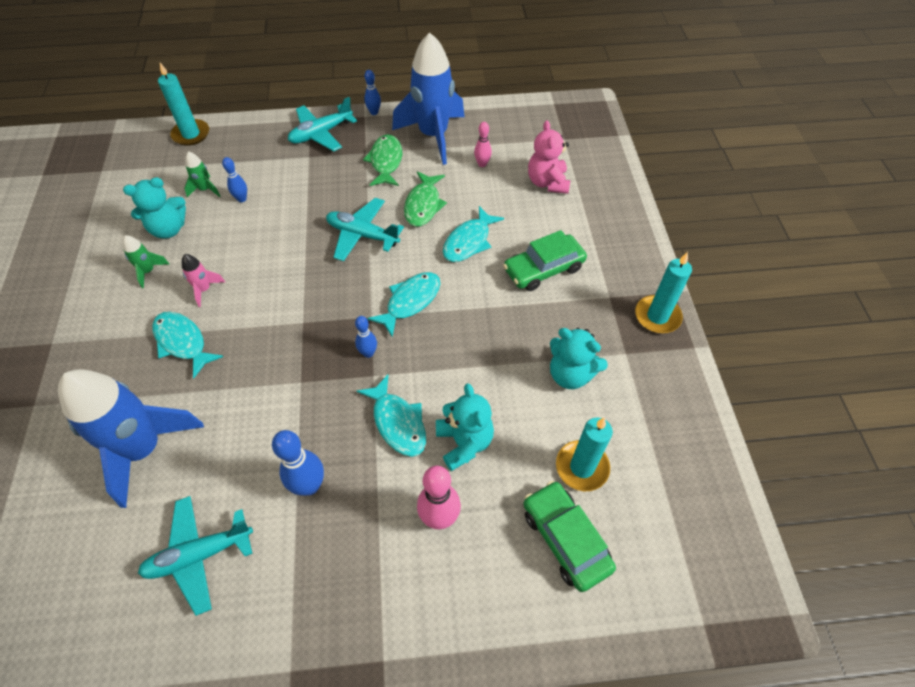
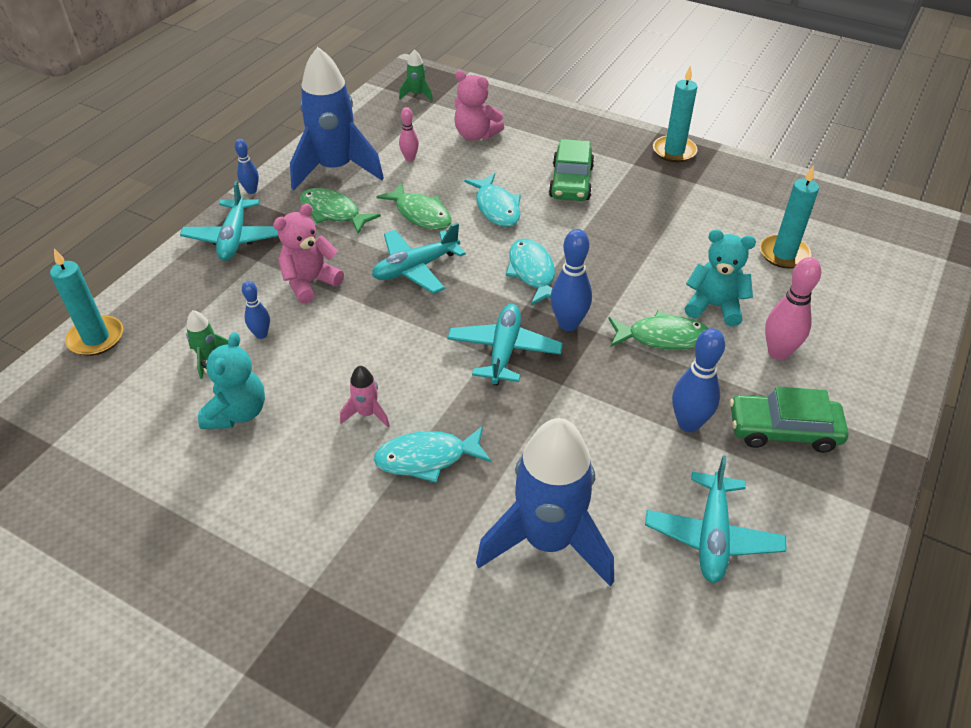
camera: 55 degrees left, 10 degrees down
green rocket [123,235,169,288] -> green rocket moved to [399,49,433,101]
blue bowling pin [355,316,377,358] -> blue bowling pin [551,229,592,331], size x1.70
turquoise fish [357,375,426,457] -> green fish [609,310,709,350]
green car [523,481,616,592] -> green car moved to [730,387,848,453]
turquoise teddy bear [550,328,608,389] -> none
none -> pink teddy bear [273,204,344,304]
none -> turquoise plane [447,304,563,386]

